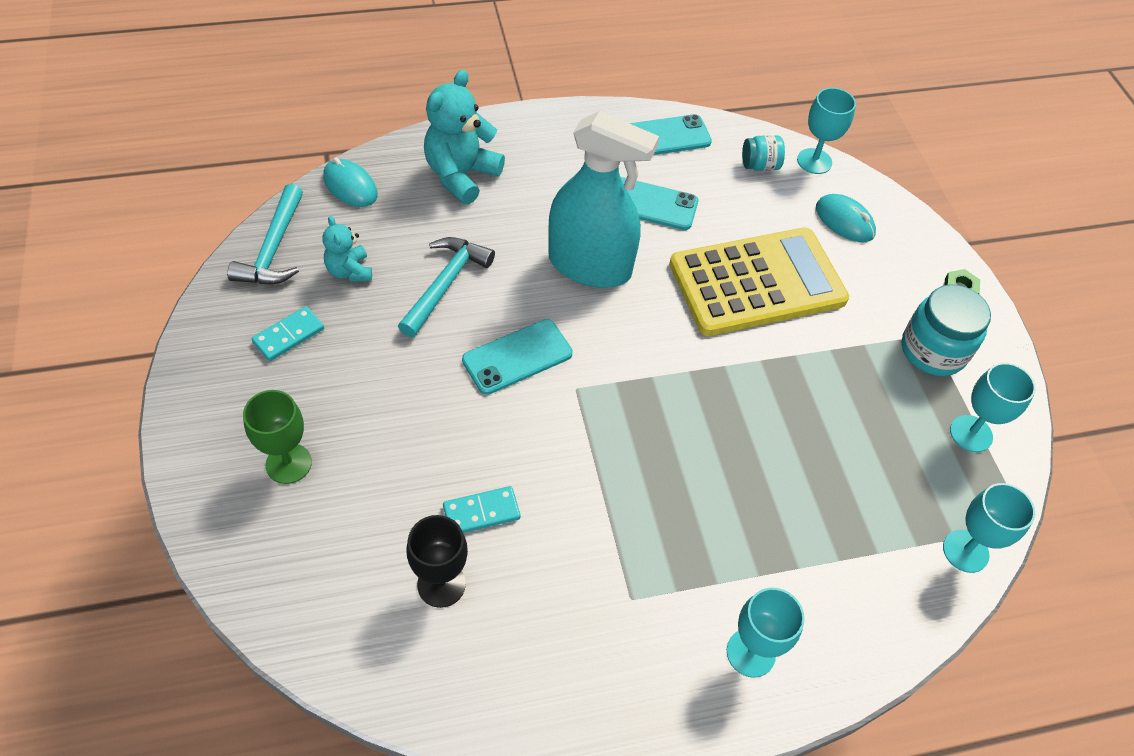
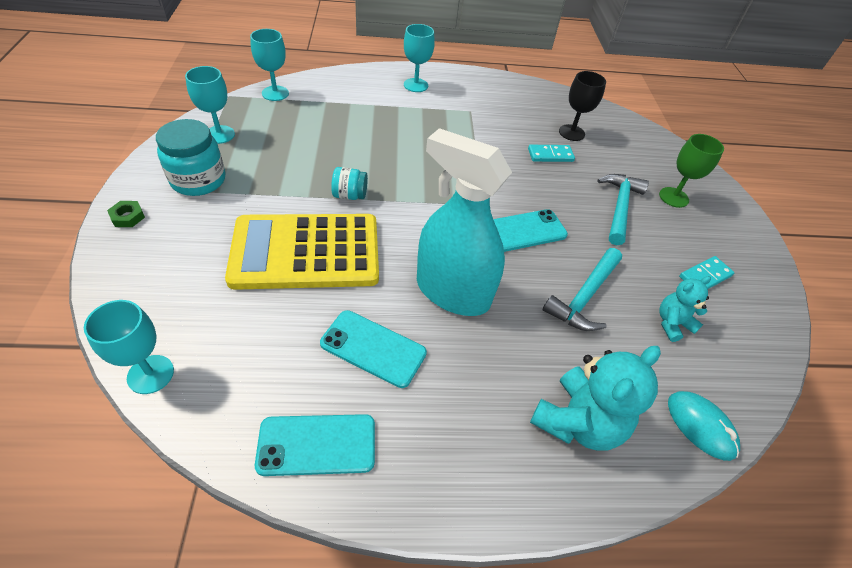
camera: 170 degrees left, 5 degrees down
turquoise hammer [227,184,303,284] -> turquoise hammer moved to [597,174,649,245]
turquoise teddy bear [322,216,372,282] -> turquoise teddy bear turned 105 degrees counterclockwise [659,276,711,342]
turquoise jar [742,135,785,171] -> turquoise jar moved to [331,167,368,200]
turquoise mouse [816,194,876,242] -> none

